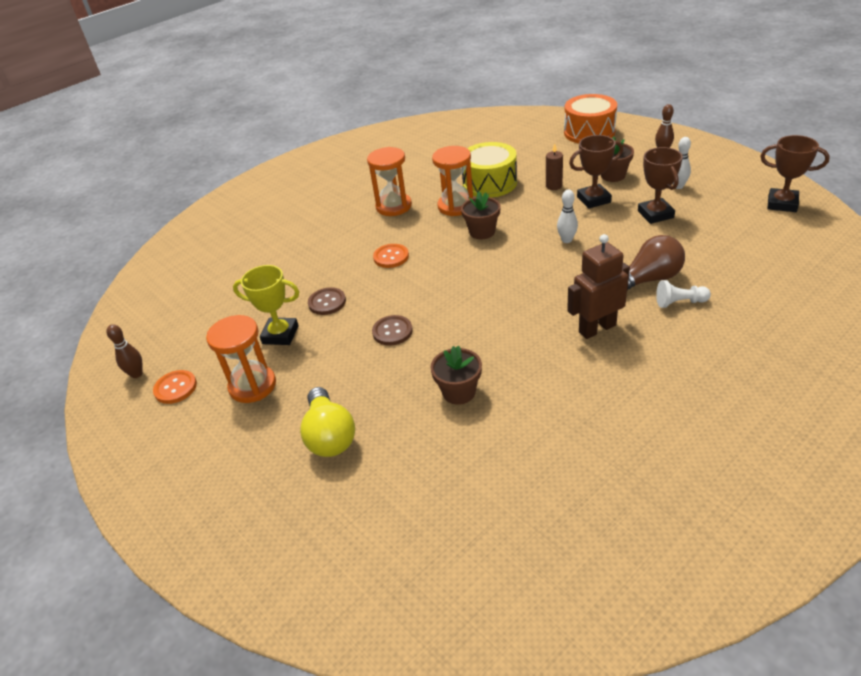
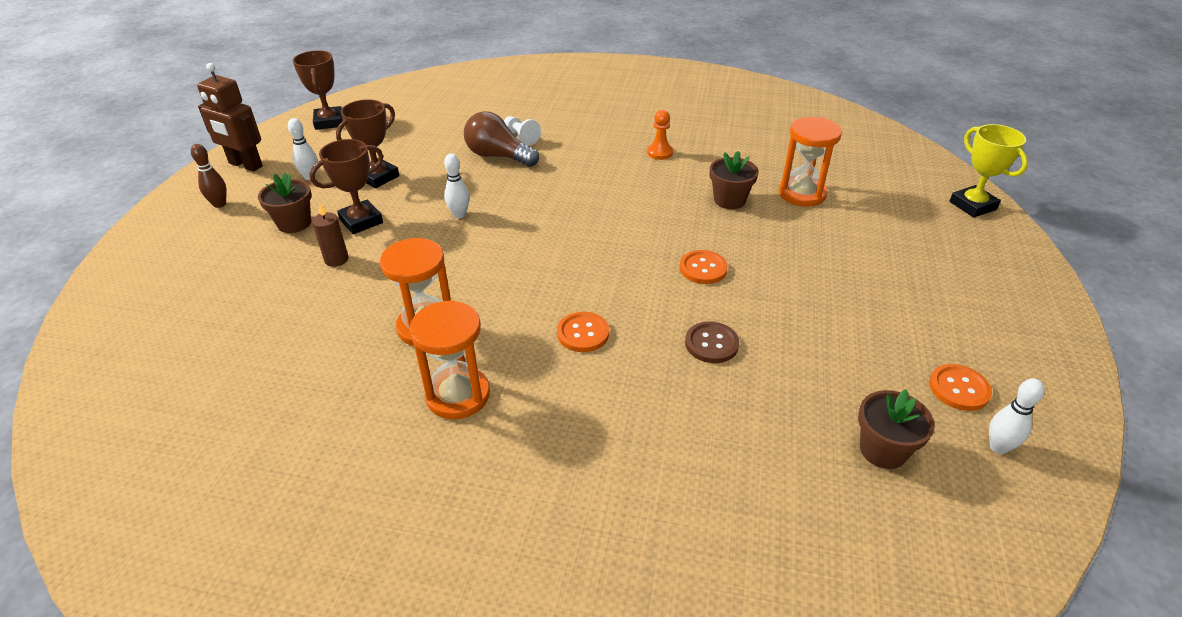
camera: 130 degrees left, 0 degrees up
brown bowling pin [106,324,143,378] -> white bowling pin [989,378,1044,454]
orange hourglass [206,315,276,403] -> orange hourglass moved to [779,117,842,207]
yellow trophy [233,265,299,345] -> yellow trophy moved to [950,124,1028,218]
yellow light bulb [300,387,355,457] -> none
brown button [372,315,413,346] -> orange button [680,250,728,284]
brown flower pot [461,192,501,239] -> brown flower pot moved to [858,389,935,469]
yellow drum [462,142,517,198] -> none
orange drum [564,94,617,144] -> none
brown robot [567,234,630,339] -> brown robot moved to [197,63,263,172]
brown trophy [569,135,623,209] -> brown trophy turned 75 degrees counterclockwise [310,139,383,234]
none -> orange pawn [647,110,673,160]

